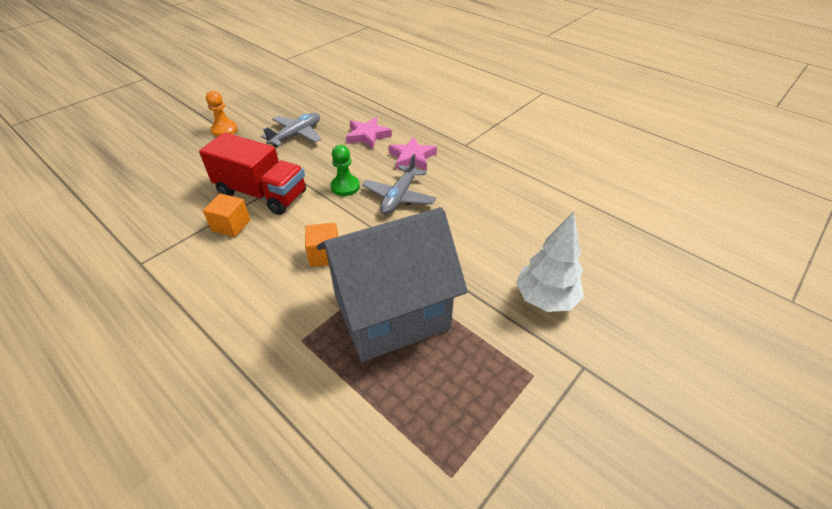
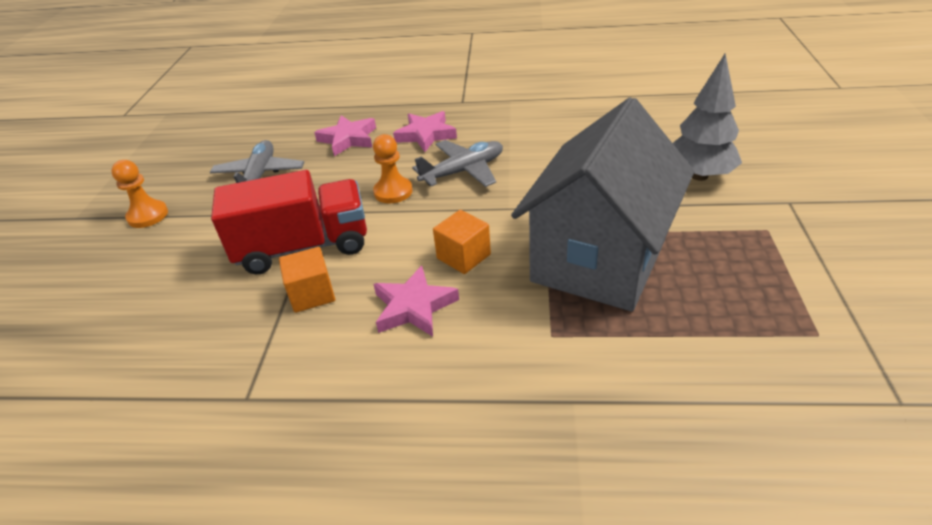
camera: 35 degrees left, 5 degrees down
green pawn [330,145,360,196] -> orange pawn [373,134,413,203]
grey plane [362,154,436,214] -> grey plane turned 105 degrees counterclockwise [412,140,503,187]
white tree [516,212,584,312] -> grey tree [673,53,742,181]
none -> pink star [373,265,459,337]

